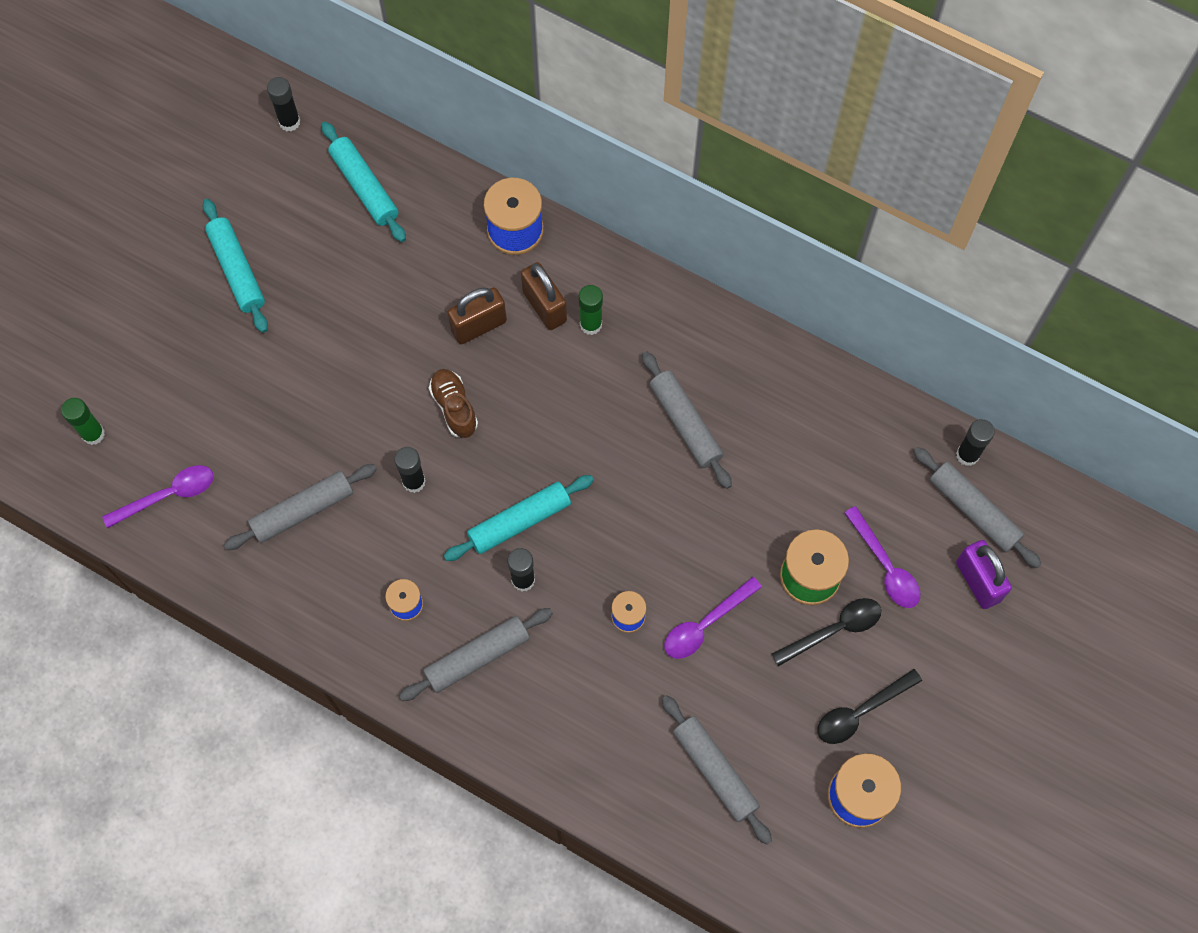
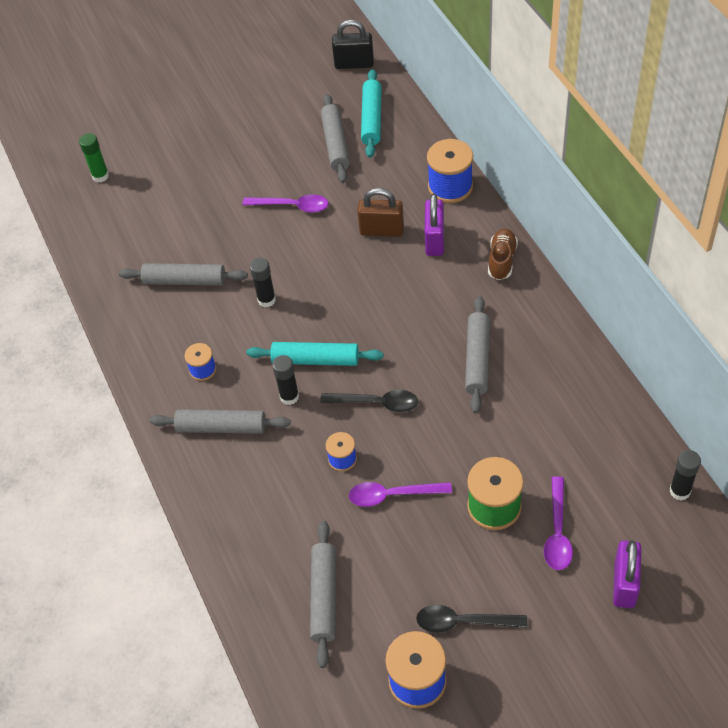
camera: 40 degrees right, 15 degrees down
purple spoon [102,465,214,528] -> purple spoon moved to [243,194,328,213]
turquoise rolling pin [203,199,268,333] -> none
black glue stick [267,77,300,131] -> black padlock [332,20,374,69]
brown shoe [429,369,478,438] -> brown shoe moved to [488,229,518,280]
brown padlock [521,262,567,330] -> purple padlock [425,193,444,256]
green glue stick [579,285,603,335] -> none
black spoon [772,598,881,666] -> black spoon moved to [320,390,418,412]
grey rolling pin [913,447,1041,568] -> grey rolling pin moved to [321,94,350,183]

